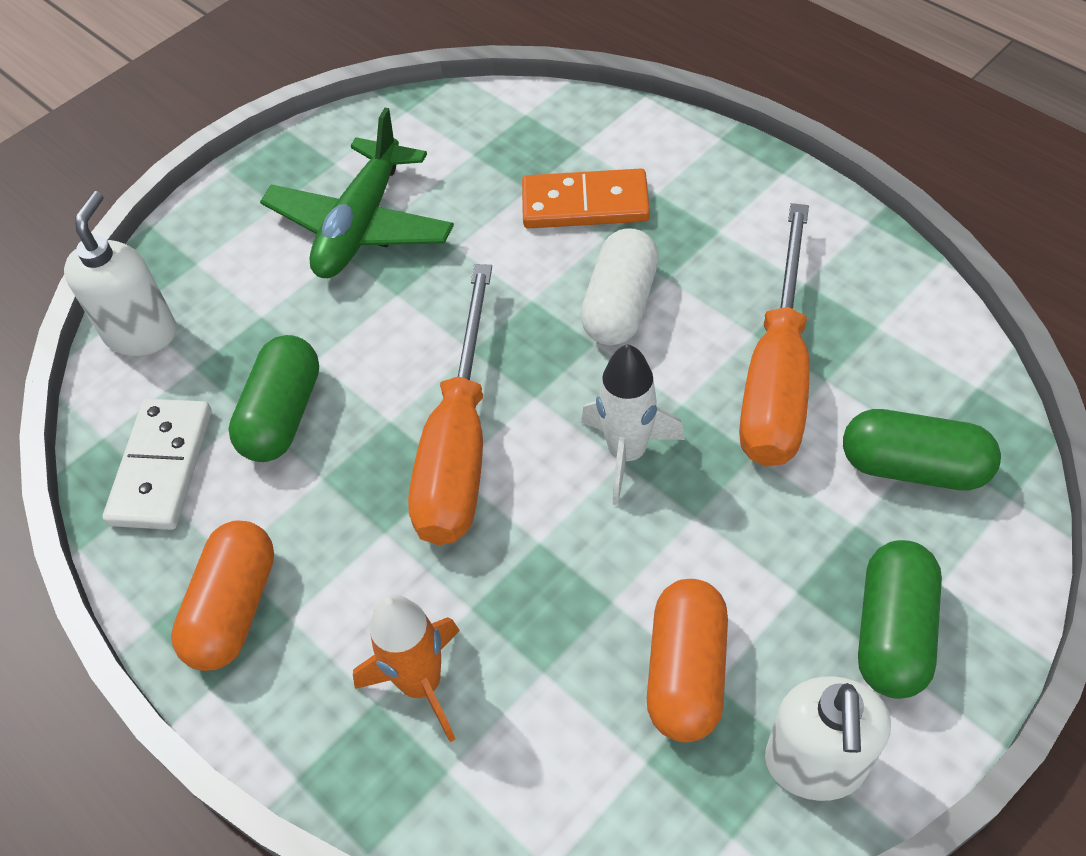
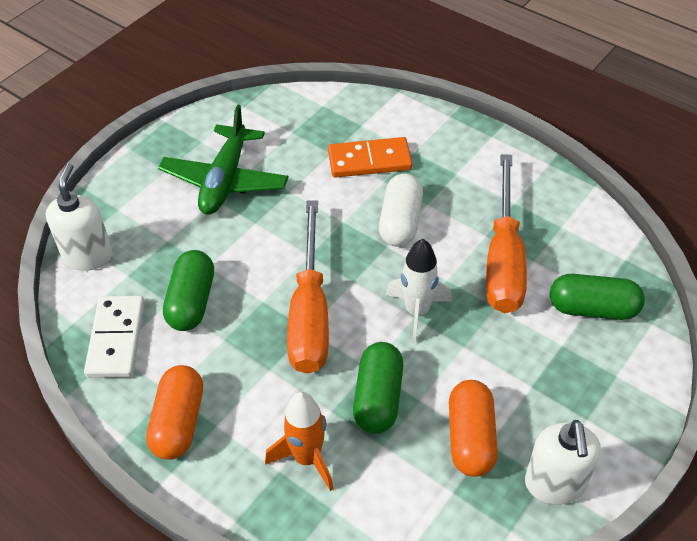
camera: 10 degrees left, 5 degrees down
green capsule [858,540,942,699] -> green capsule moved to [353,342,403,434]

